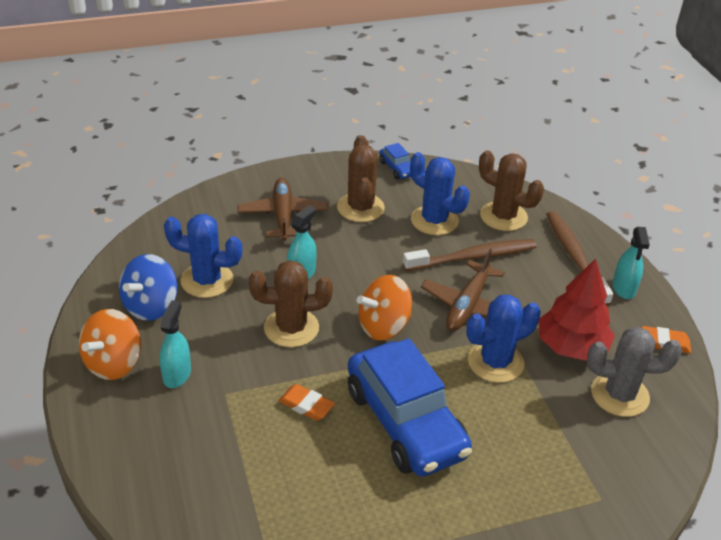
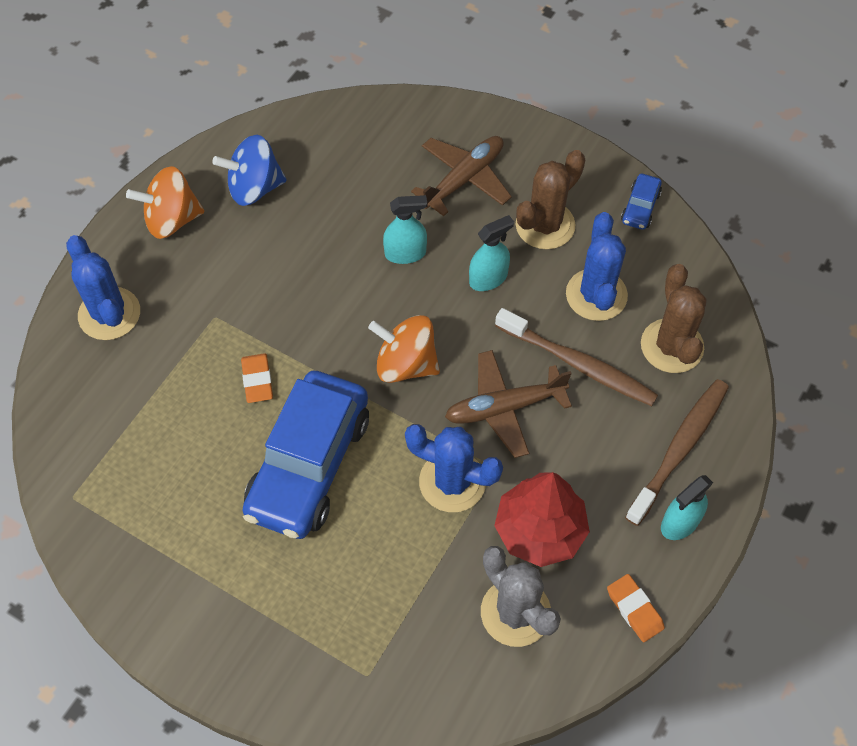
camera: 50 degrees right, 20 degrees up
turquoise spray bottle [160,300,191,388] -> turquoise spray bottle moved to [469,215,514,291]
blue cactus [164,214,242,298] -> blue cactus moved to [66,235,140,340]
brown cactus [249,260,333,347] -> none

